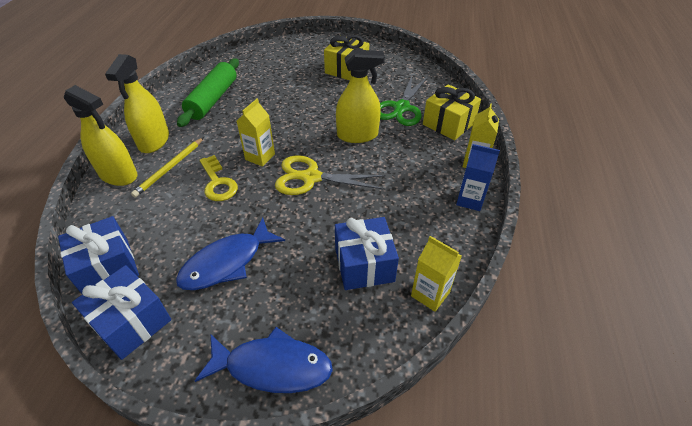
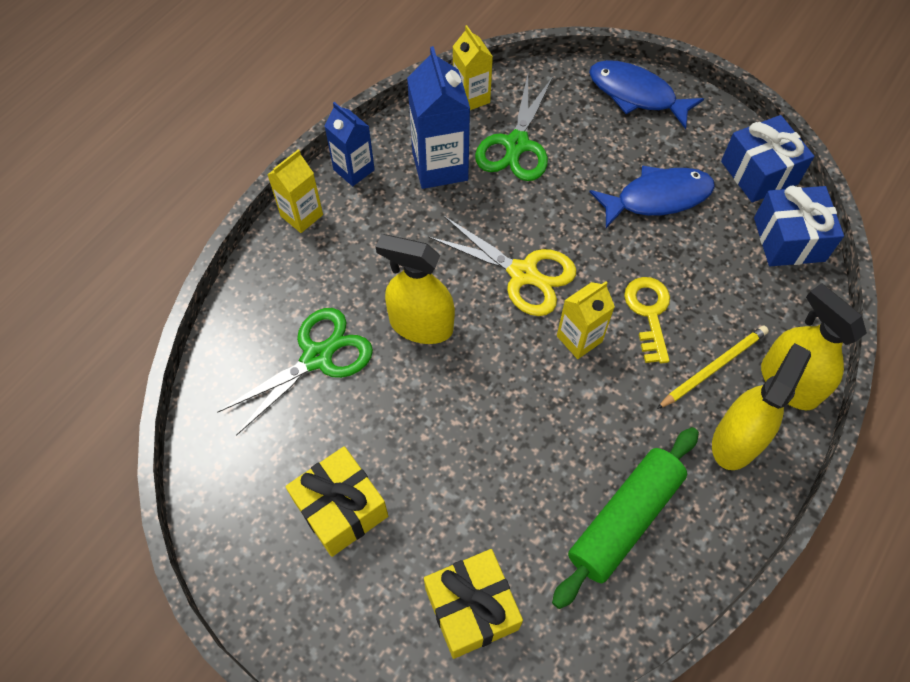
camera: 155 degrees left, 15 degrees up
blue gift [335,217,399,290] -> green scissors [475,74,553,181]
yellow gift [423,84,481,140] -> yellow gift moved to [424,549,523,659]
none -> blue carton [407,46,470,189]

